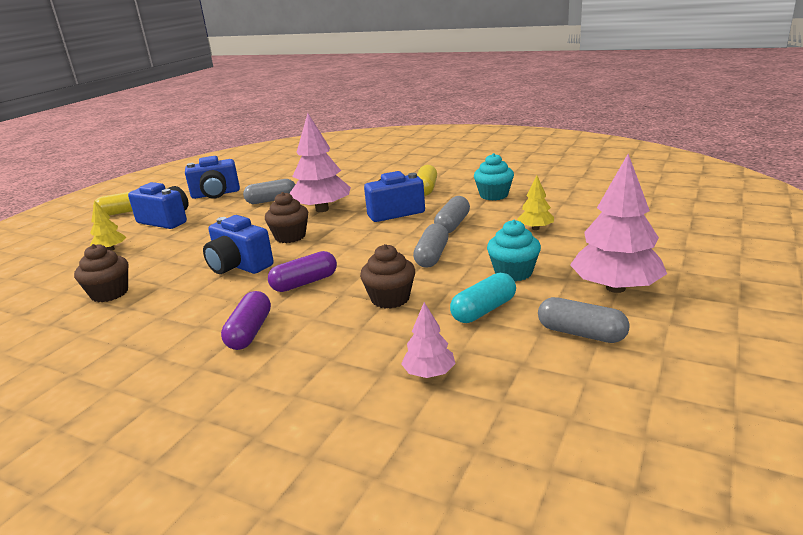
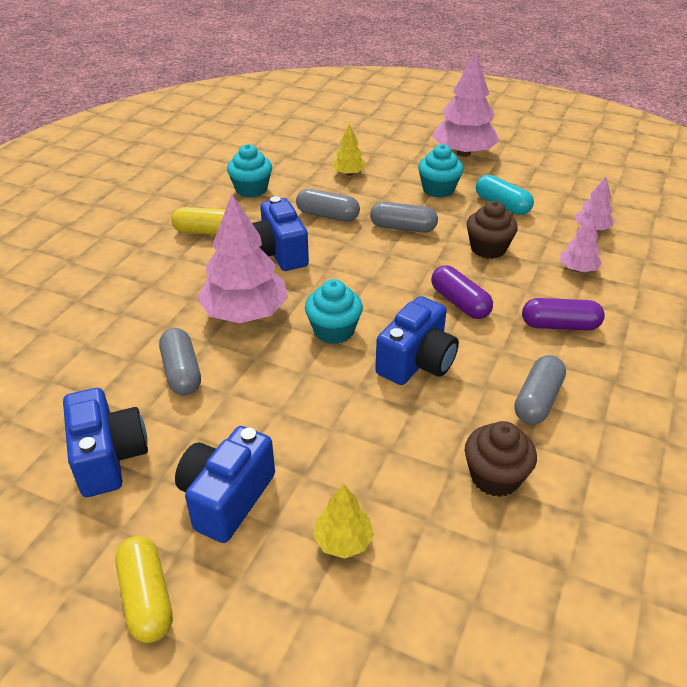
camera: 95 degrees left, 15 degrees up
brown cupcake [265,192,308,243] -> turquoise cupcake [305,279,363,344]
grey capsule [538,297,630,343] -> grey capsule moved to [514,355,566,424]
none -> pink tree [560,215,602,272]

